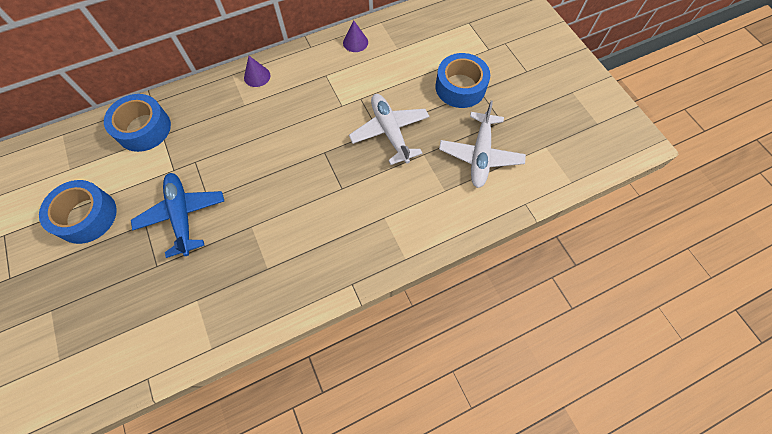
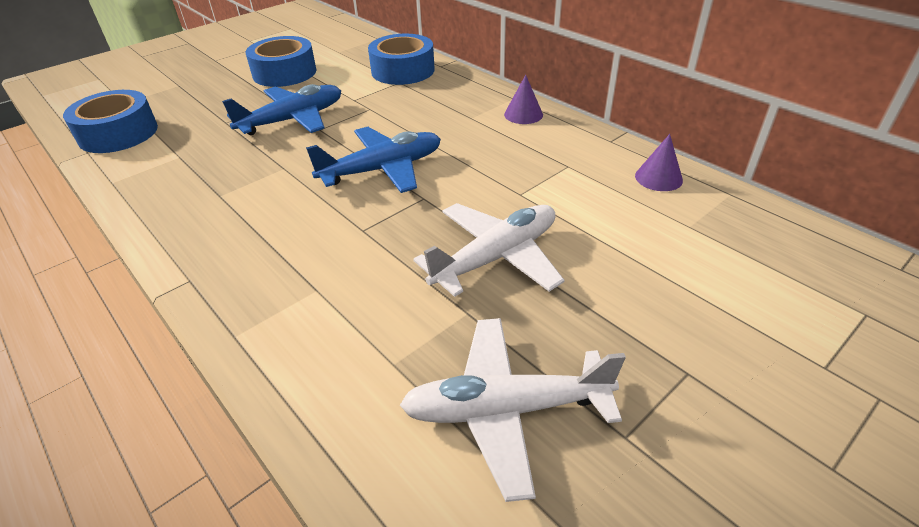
camera: 75 degrees right, 25 degrees down
blue tape [435,53,490,108] -> blue tape moved to [63,90,158,153]
none -> blue plane [306,127,441,193]

